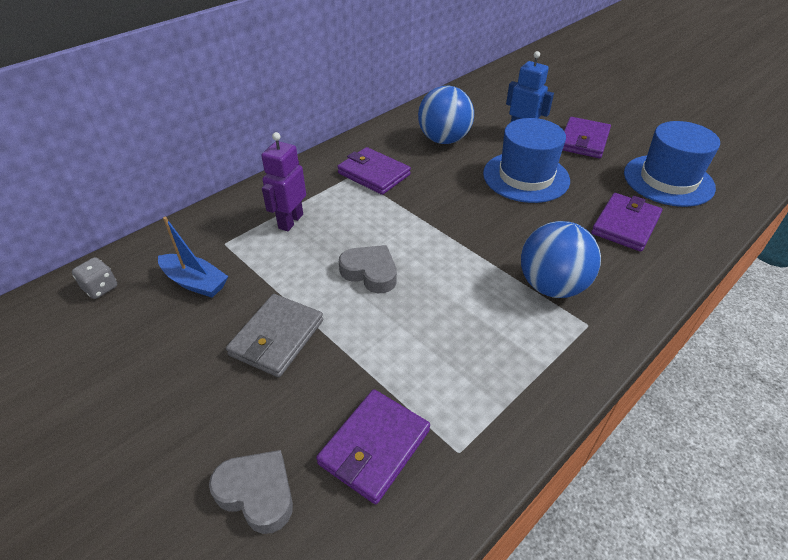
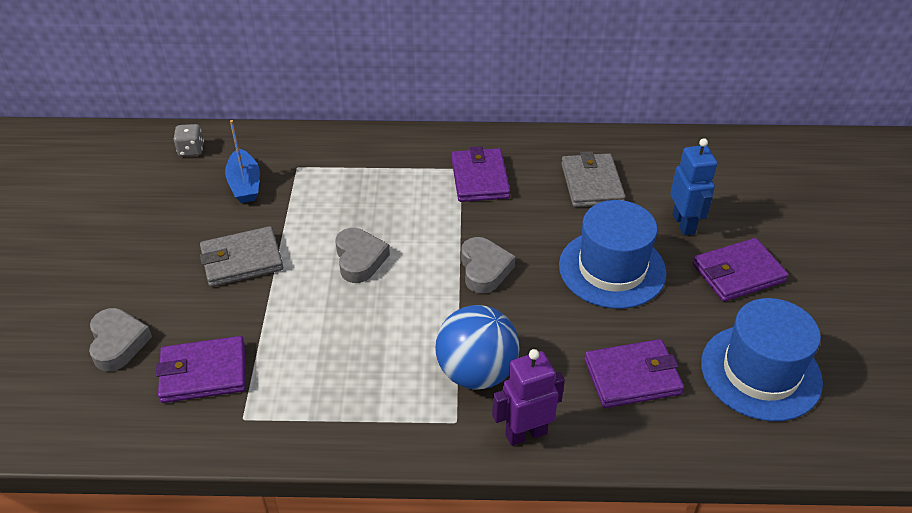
camera: 45 degrees right, 0 degrees up
purple robot [261,132,306,231] -> purple robot moved to [492,349,565,446]
blue ball [418,85,474,144] -> grey wallet [561,151,625,207]
none -> grey heart [461,237,515,294]

